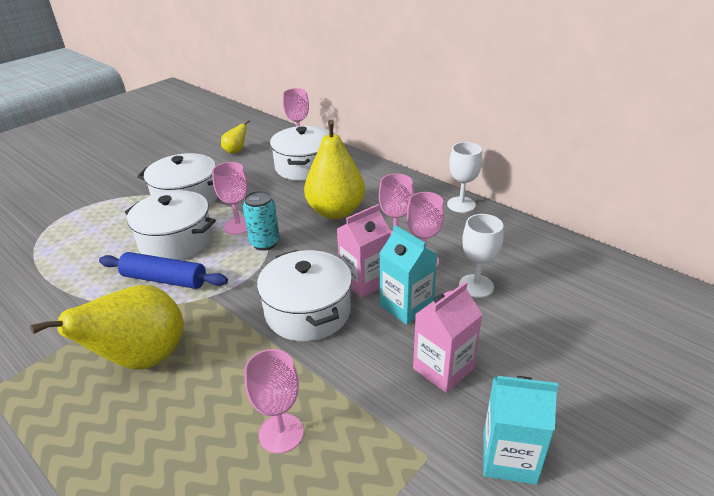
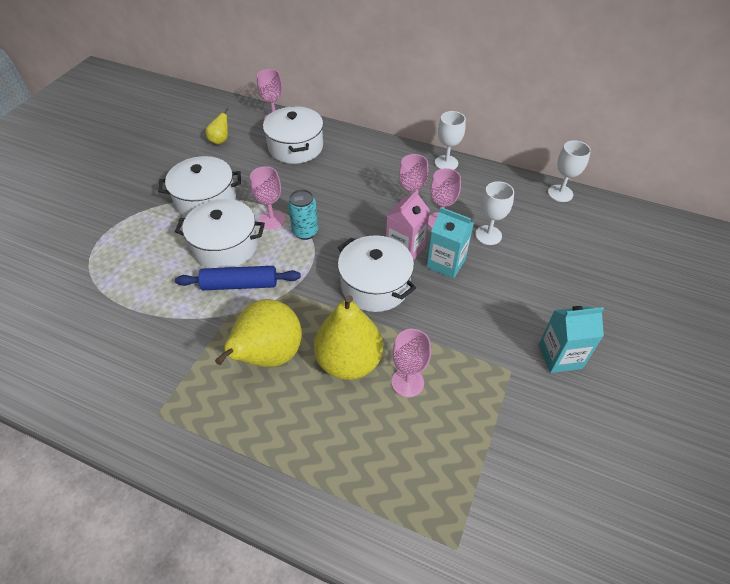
camera: 20 degrees left, 15 degrees up
yellow pear [304,120,365,219] -> yellow pear moved to [314,295,383,380]
pink carton [413,282,483,393] -> none
none -> white goblet [548,141,591,202]

